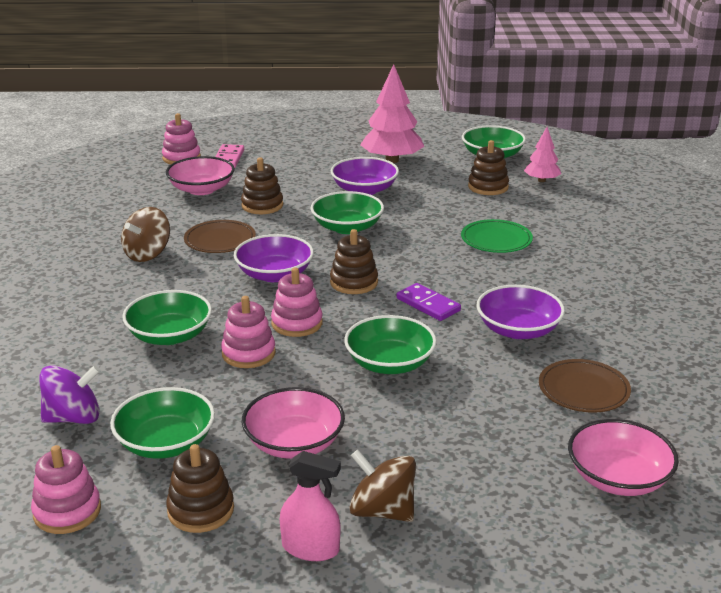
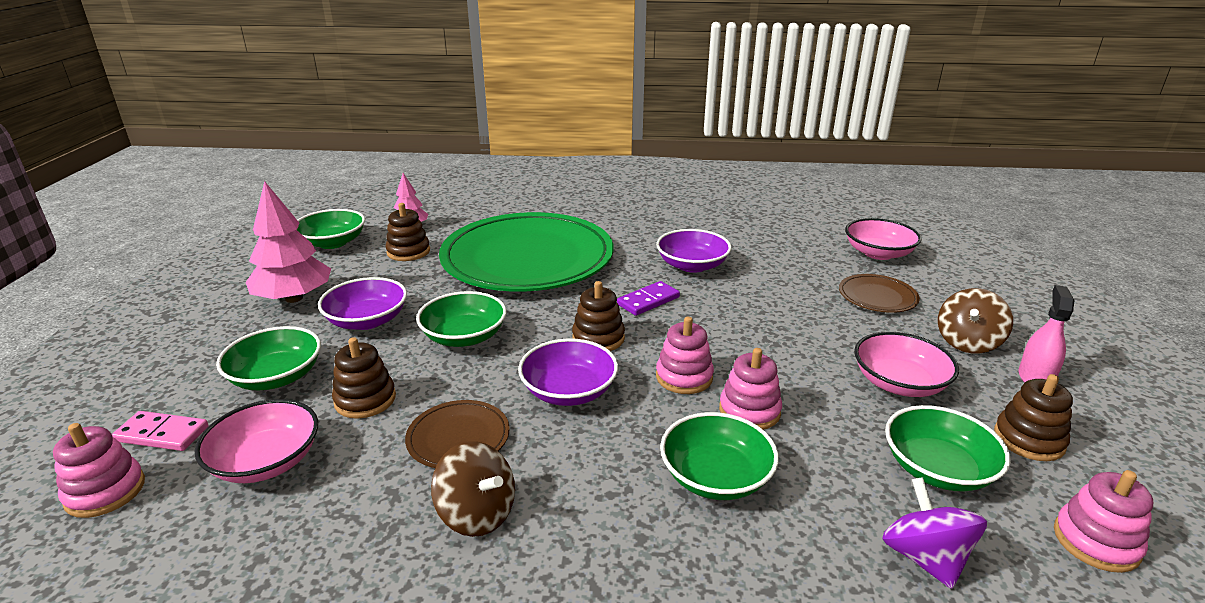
camera: 85 degrees left, 0 degrees up
green bowl [344,315,437,374] -> green bowl moved to [216,326,321,390]
green plate [461,219,533,253] -> green plate [439,212,613,292], size x2.48
brown plate [539,359,631,413] -> brown plate moved to [839,274,920,313]

